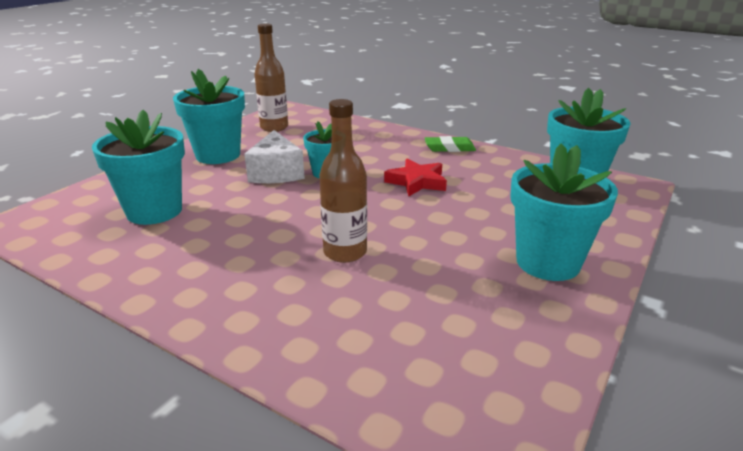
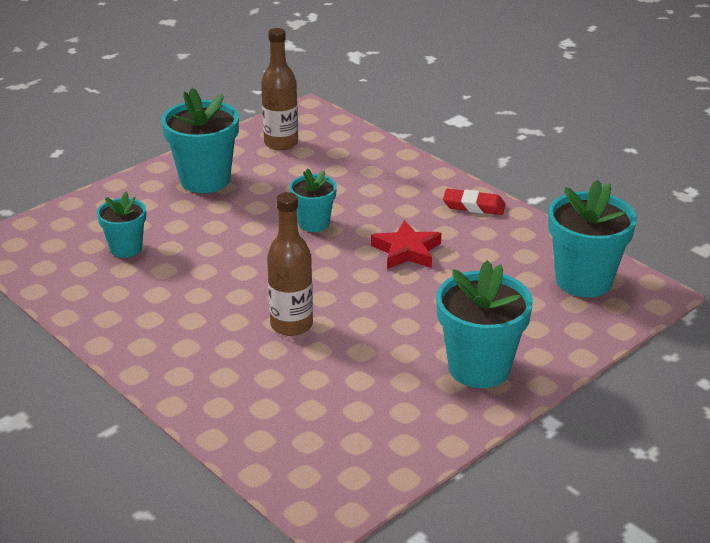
camera: 15 degrees right, 5 degrees up
turquoise flower pot [92,110,185,225] -> turquoise flower pot [97,192,146,258], size x0.59
white cheese [244,130,305,183] -> none
green eraser [425,136,476,152] -> red eraser [443,189,506,215]

